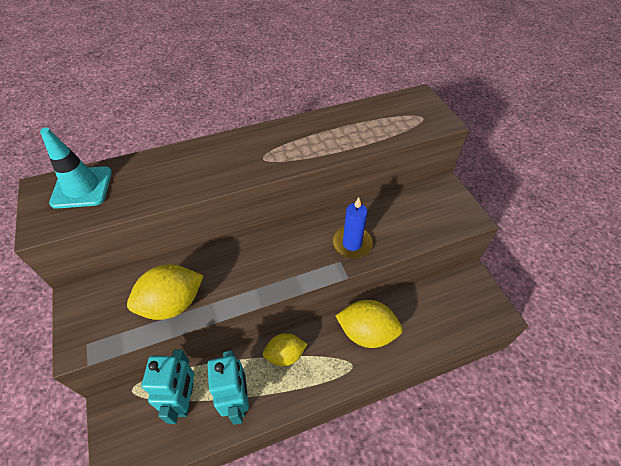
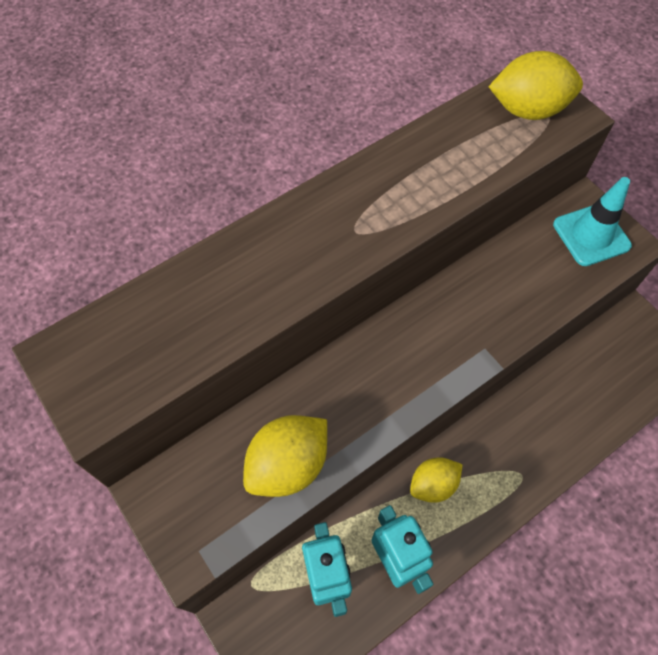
camera: 15 degrees left, 10 degrees up
turquoise traffic cone [40,127,112,209] -> turquoise traffic cone moved to [553,177,632,266]
blue candle [332,197,373,259] -> none
yellow lemon [336,300,403,348] -> yellow lemon moved to [489,51,583,120]

